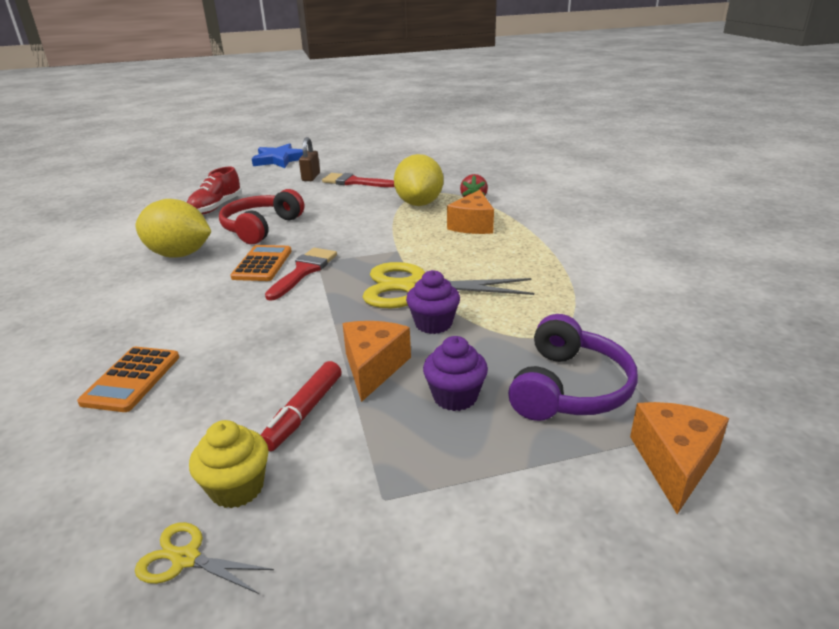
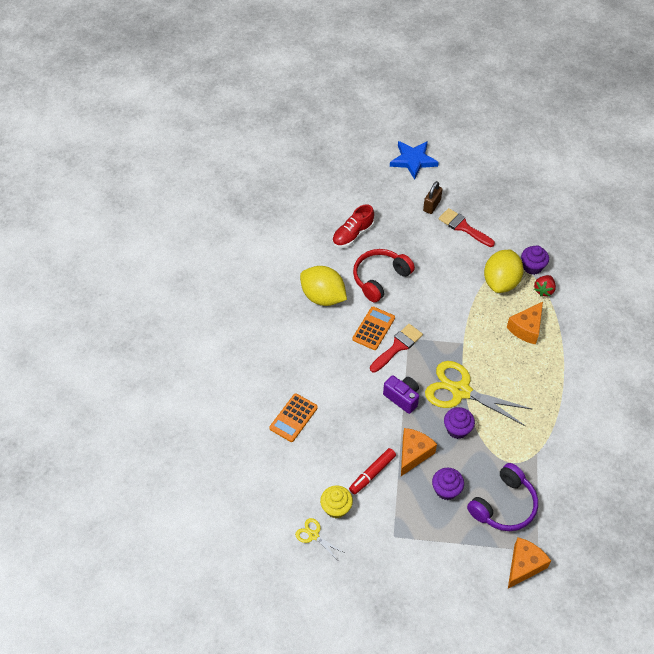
camera: 20 degrees right, 25 degrees up
none -> purple camera [383,375,419,414]
none -> purple cupcake [521,246,549,275]

